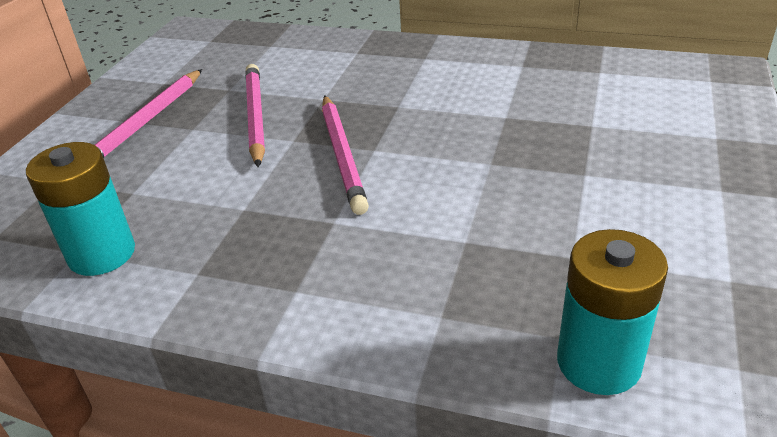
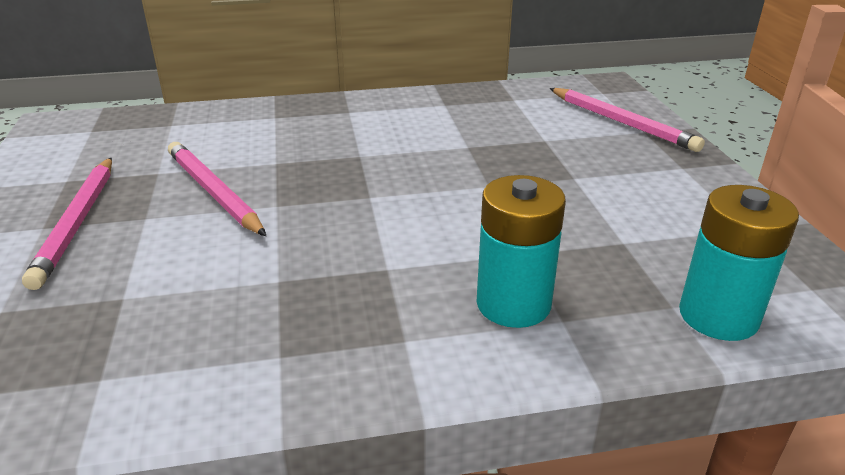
camera: 30 degrees left, 5 degrees down
turquoise battery [26,142,135,276] -> turquoise battery moved to [477,175,566,328]
pink pencil [322,96,369,215] -> pink pencil moved to [549,88,705,152]

